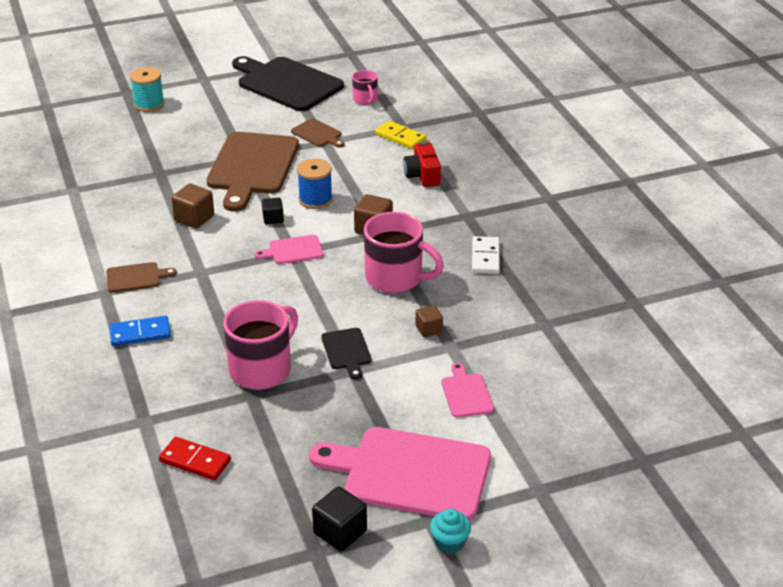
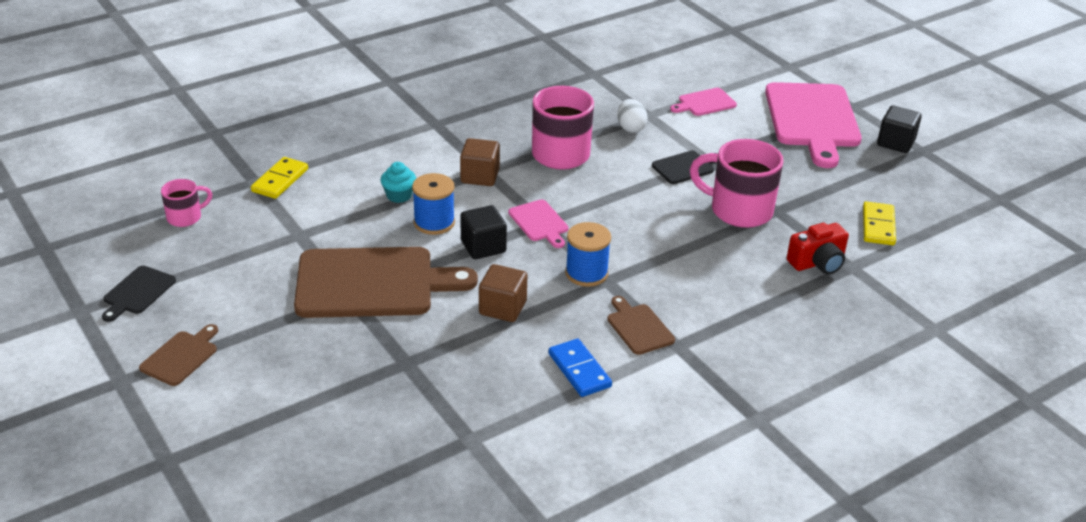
camera: 105 degrees left, 0 degrees up
blue domino [109,316,171,346] -> blue domino moved to [548,339,612,397]
turquoise spool [130,67,165,112] -> none
red domino [159,437,231,480] -> yellow domino [863,201,896,245]
black cutting board [232,56,344,111] -> black cutting board [102,266,176,322], size x0.46
black cube [262,197,284,224] -> black cube [460,205,507,259], size x1.56
brown cutting board [291,118,345,148] -> brown cutting board moved to [139,324,218,386]
red camera [403,141,441,187] -> red camera moved to [787,223,849,275]
brown cube [416,305,443,337] -> white egg [617,99,648,133]
turquoise cupcake [430,509,471,554] -> turquoise cupcake moved to [380,162,416,203]
white domino [472,236,500,274] -> none
none -> blue spool [565,222,611,287]

